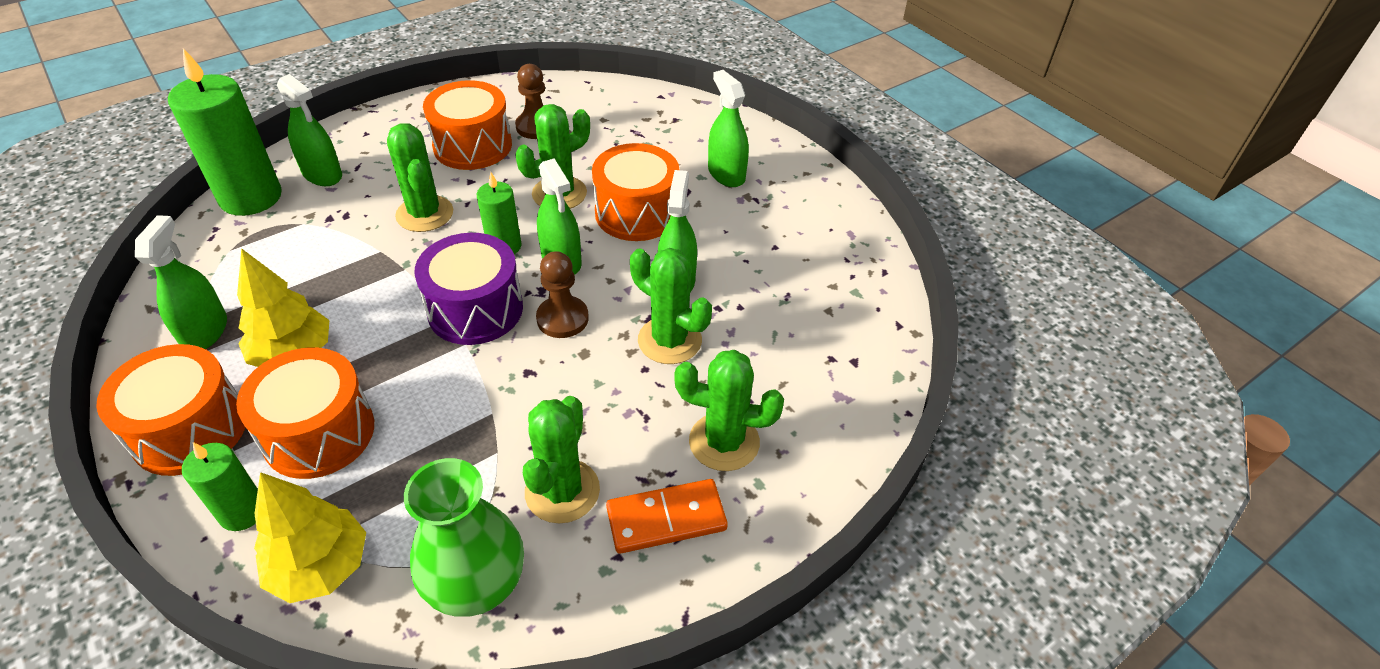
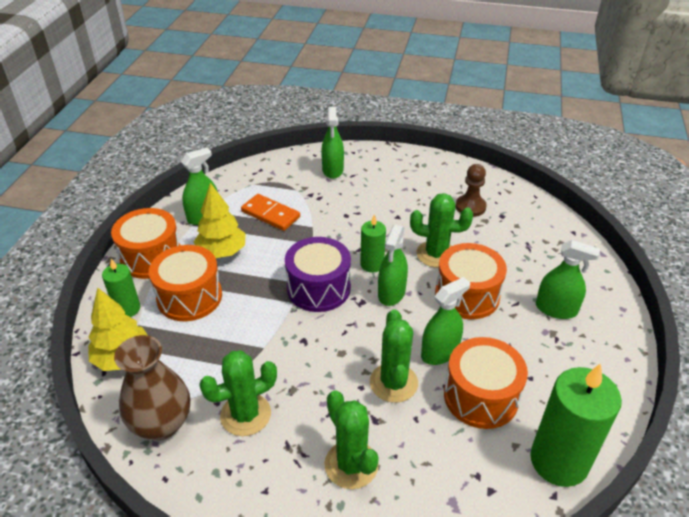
camera: 50 degrees right, 5 degrees down
green candle [168,48,282,216] -> green candle moved to [530,363,622,487]
green cactus [387,123,453,232] -> none
green vase [404,458,524,617] -> brown vase [114,335,190,440]
orange drum [423,80,512,170] -> orange drum moved to [444,337,528,429]
brown pawn [536,251,589,338] -> none
orange domino [606,479,728,554] -> orange domino moved to [241,194,300,231]
green spray bottle [708,70,749,187] -> green spray bottle turned 90 degrees clockwise [536,240,600,319]

